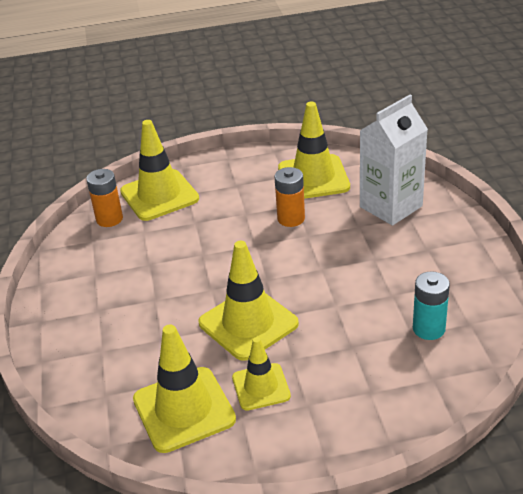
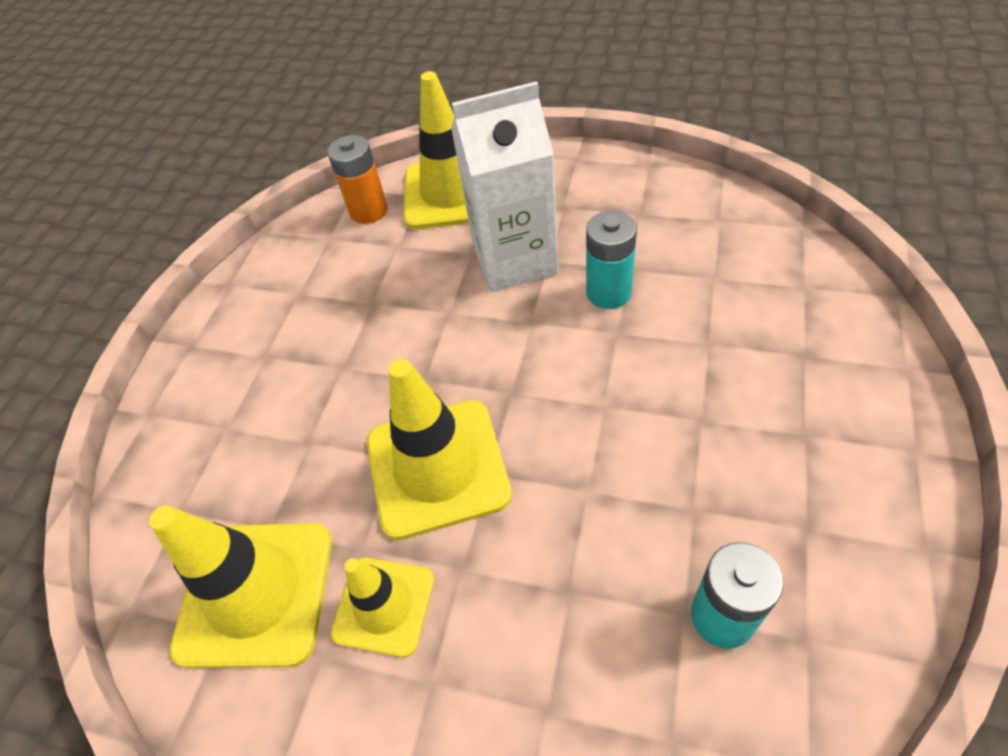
camera: 30 degrees right, 15 degrees up
orange battery [274,167,305,227] -> turquoise battery [586,211,637,309]
yellow traffic cone [278,102,350,199] -> none
white carton [360,95,428,226] -> white carton moved to [451,81,558,292]

